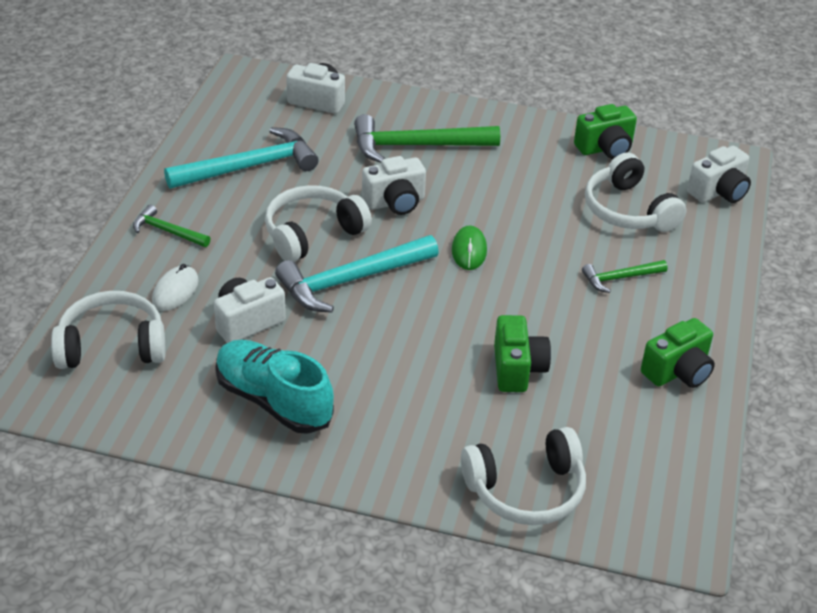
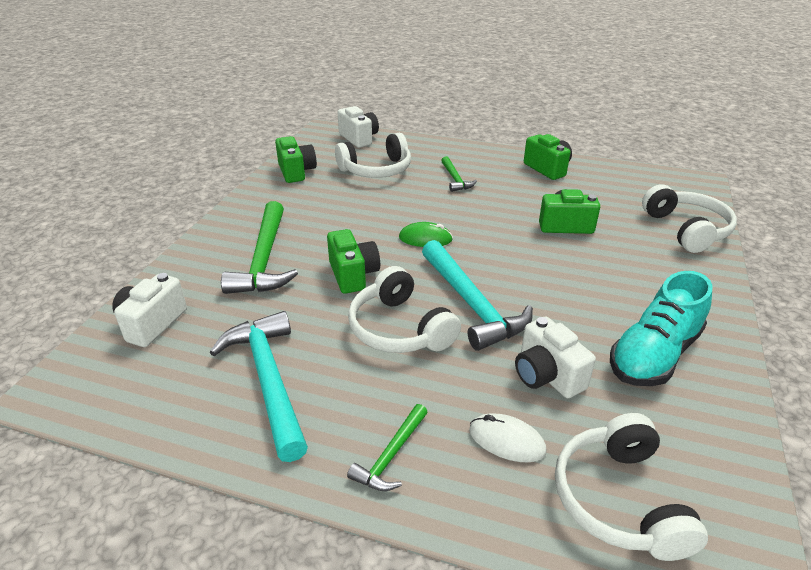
camera: 85 degrees left, 5 degrees down
white camera [362,156,426,215] -> green camera [327,229,380,294]

